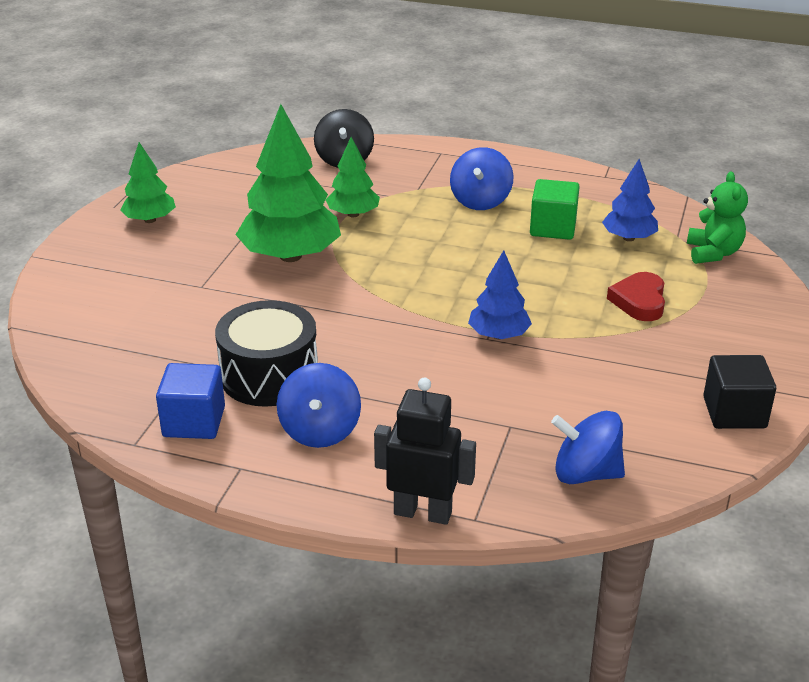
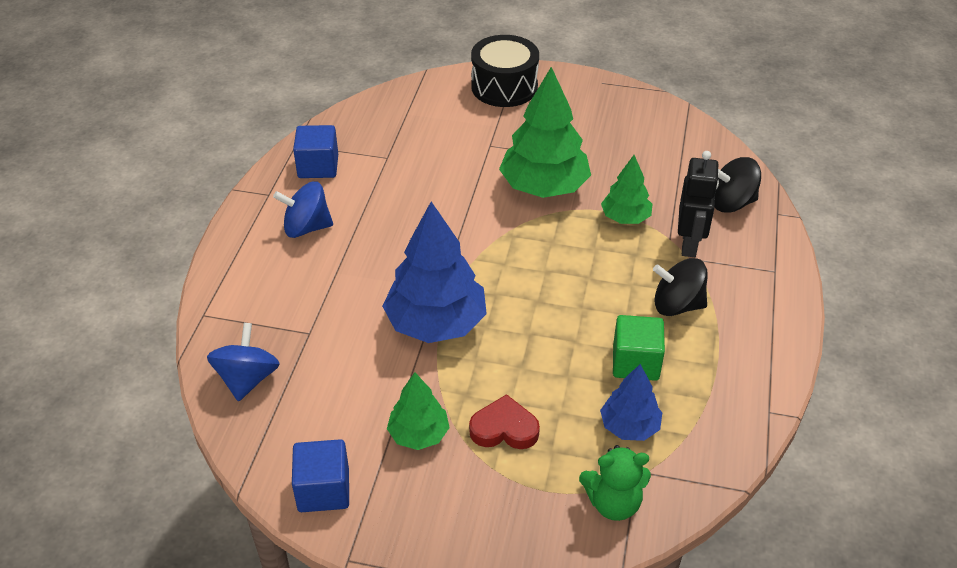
camera: 85 degrees right, 10 degrees up
green tree [120,142,176,223] -> green tree moved to [387,372,450,450]
black drum [215,300,318,407] -> black drum moved to [471,35,539,107]
black robot [374,377,476,525] -> black robot moved to [678,151,719,257]
blue spinning top [450,147,514,210] -> black spinning top [653,258,708,316]
blue tree [468,250,532,339] -> blue tree [382,202,487,343], size x1.81
black cube [703,355,776,429] -> blue cube [292,439,349,512]

